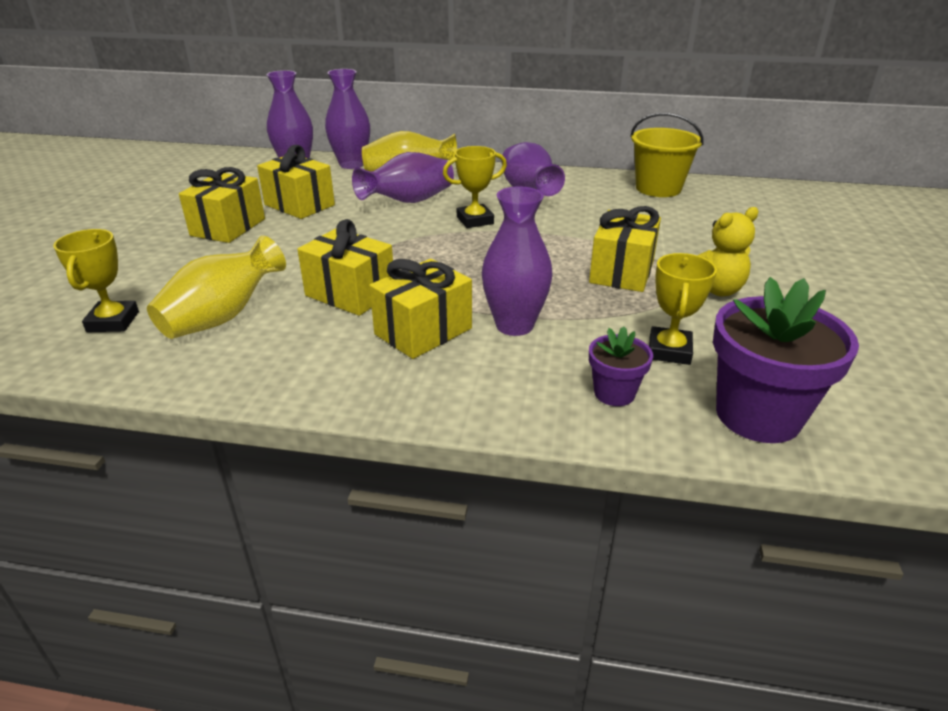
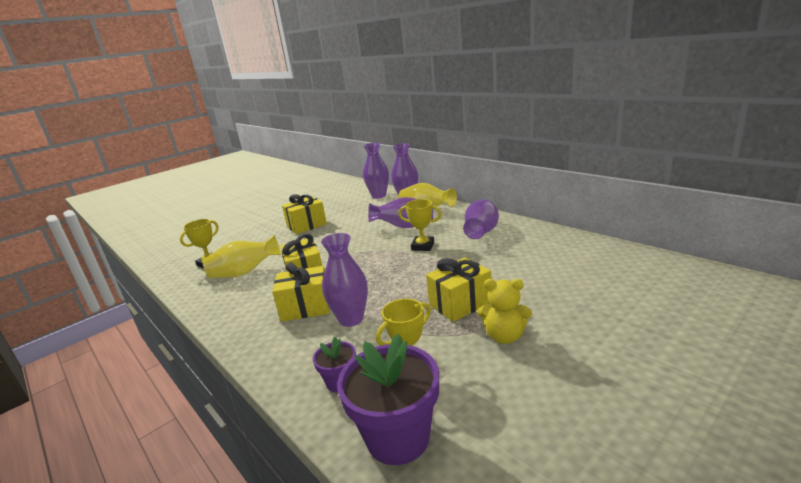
camera: 40 degrees right, 10 degrees down
yellow gift [257,145,335,219] -> none
yellow bucket [630,113,704,197] -> none

